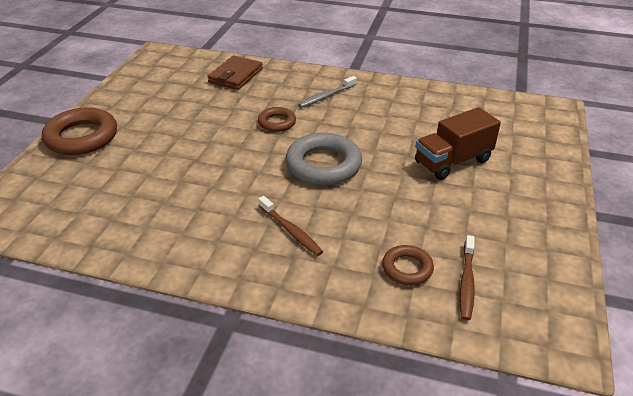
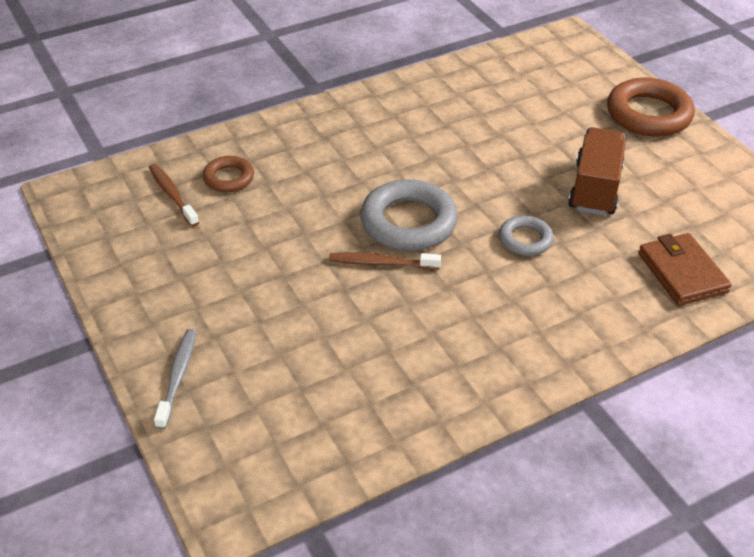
camera: 135 degrees right, 5 degrees up
brown ring [258,107,296,132] -> grey ring [499,215,553,256]
brown toothbrush [258,196,323,256] -> brown toothbrush moved to [329,252,441,269]
grey toothbrush [298,76,357,108] -> grey toothbrush moved to [154,329,196,429]
brown truck [415,107,501,180] -> brown truck moved to [568,127,626,216]

